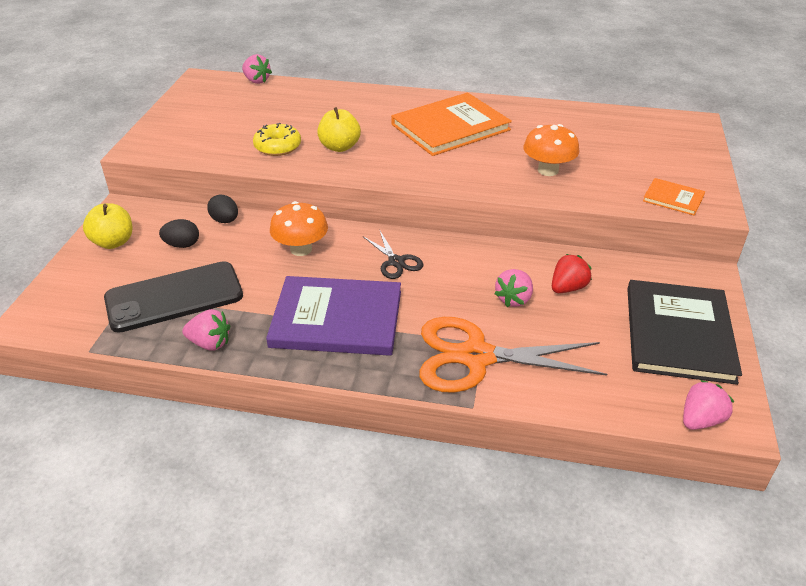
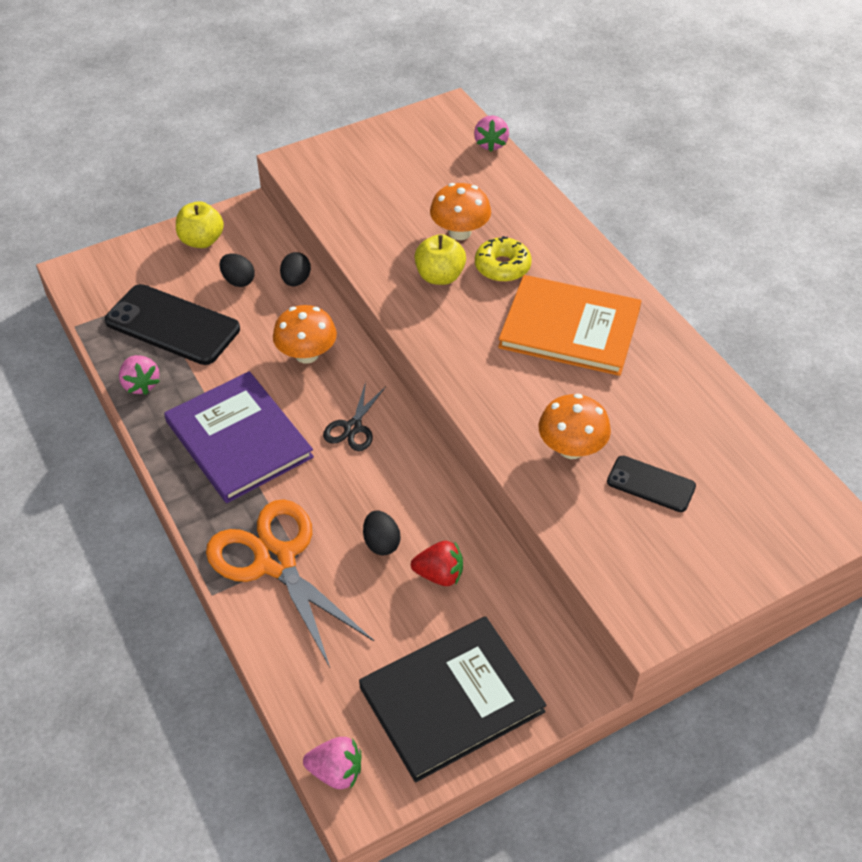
camera: 50 degrees right, 10 degrees up
yellow donut [253,123,301,156] -> yellow donut moved to [475,236,531,282]
pink strawberry [494,269,533,307] -> black egg [363,510,401,556]
orange book [643,178,705,216] -> none
none -> orange mushroom [430,183,491,240]
none -> black phone [607,456,696,512]

